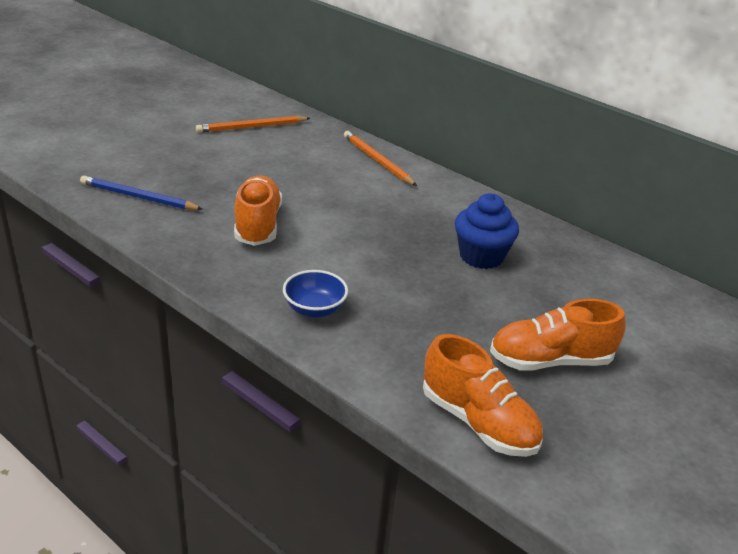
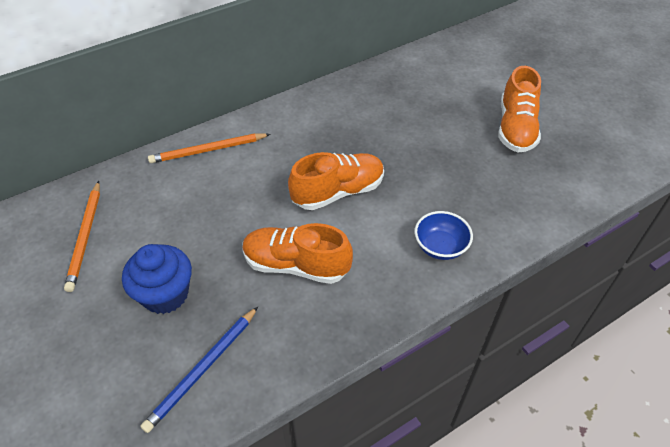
camera: 70 degrees left, 15 degrees up
orange shoe [423,334,543,457] -> orange shoe moved to [288,152,384,210]
blue cupcake [455,194,519,269] -> blue cupcake moved to [122,244,192,314]

